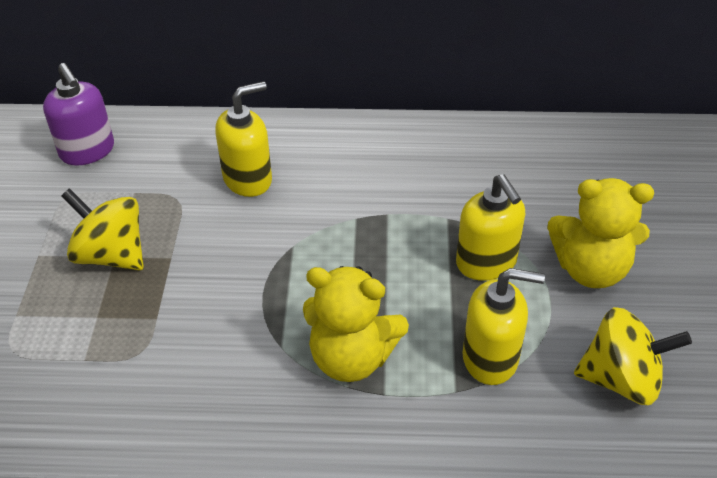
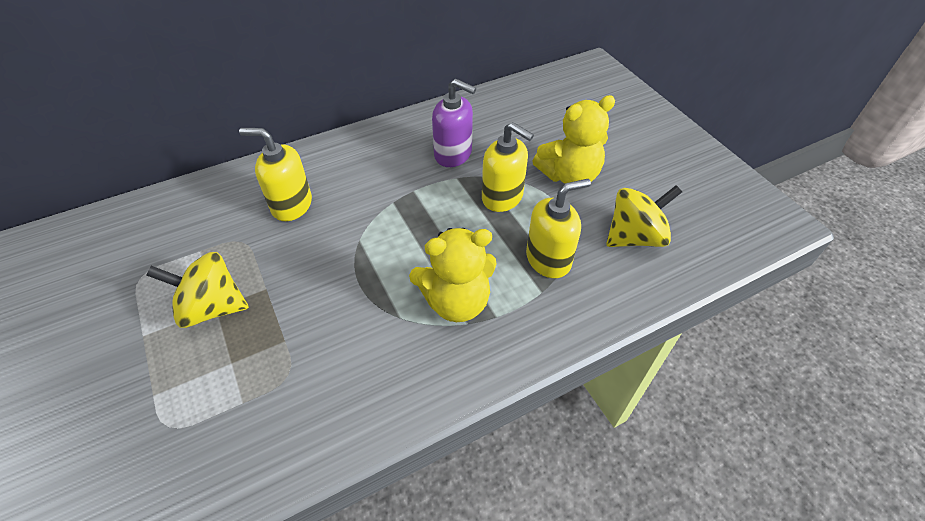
camera: 30 degrees left, 5 degrees up
purple soap dispenser [43,63,114,166] -> purple soap dispenser moved to [432,79,476,167]
yellow soap dispenser [215,81,272,197] -> yellow soap dispenser turned 105 degrees counterclockwise [239,128,312,221]

